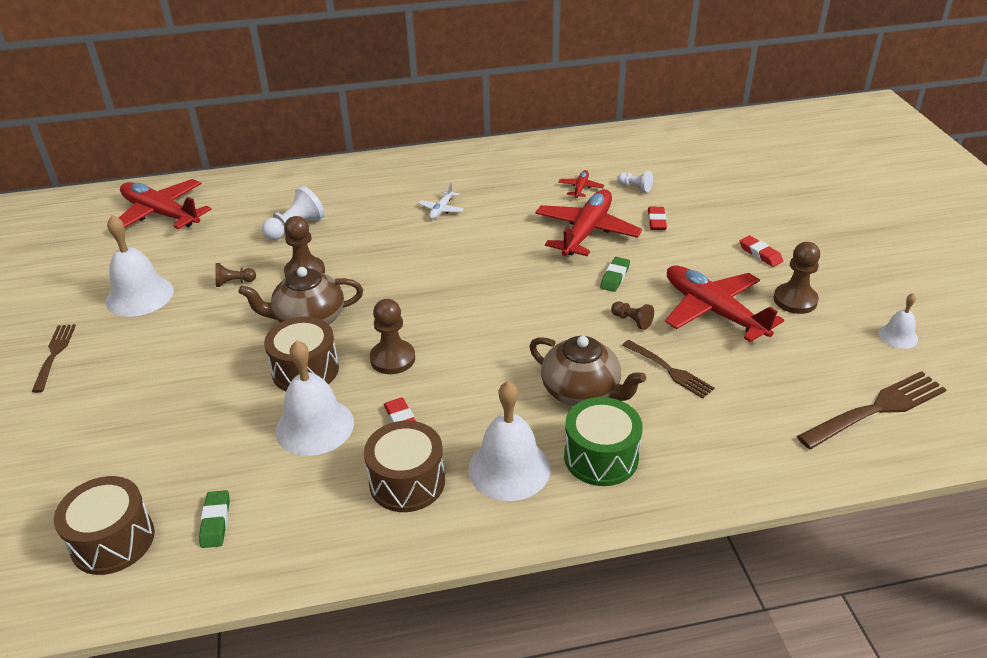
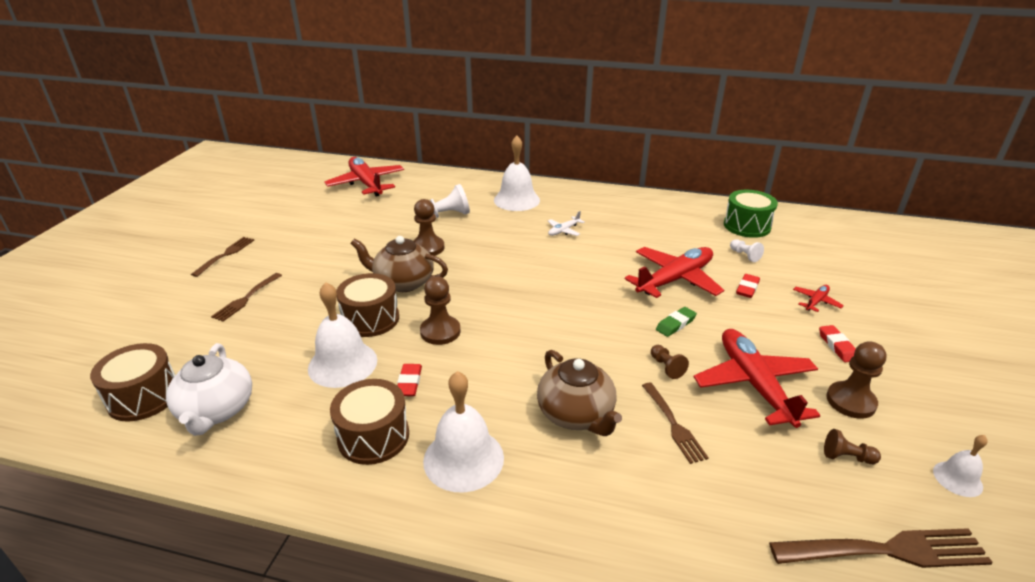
camera: 25 degrees right, 5 degrees down
white bell [106,215,174,317] -> white bell moved to [494,136,540,211]
green eraser [199,490,230,548] -> white teapot [166,343,252,436]
brown pawn [215,263,256,287] -> brown pawn moved to [824,429,881,464]
red plane [558,170,604,198] -> red plane moved to [793,285,844,312]
green drum [564,397,643,486] -> green drum moved to [724,190,778,238]
none -> brown fork [211,273,282,322]

